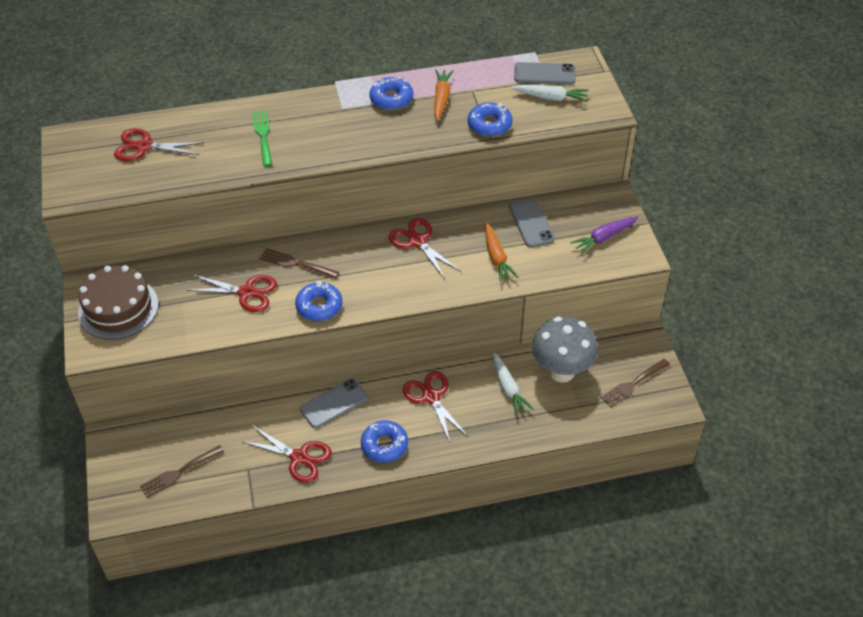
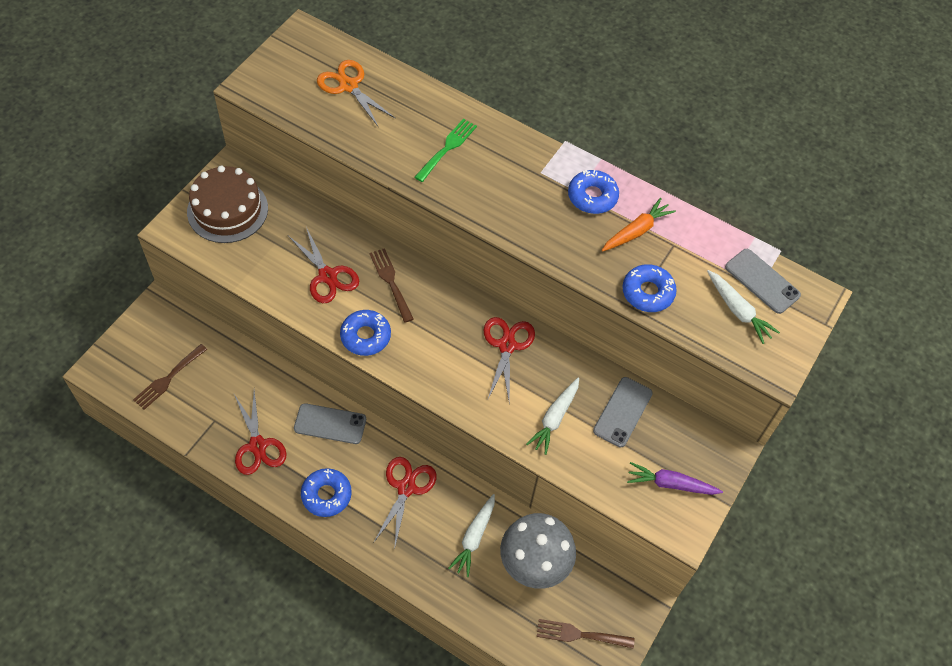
camera: 40 degrees right, 10 degrees up
red scissors [114,128,205,161] -> orange scissors [317,60,396,128]
brown fork [140,445,224,498] -> brown fork turned 60 degrees counterclockwise [133,344,208,410]
orange carrot [485,222,518,282] -> white carrot [526,378,579,455]

